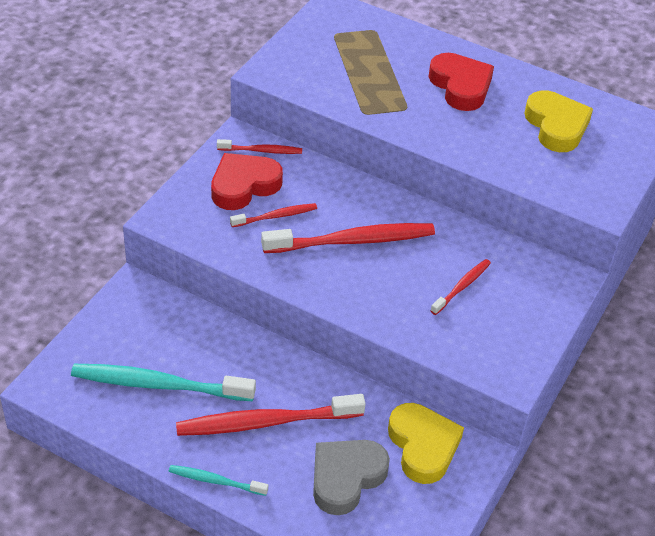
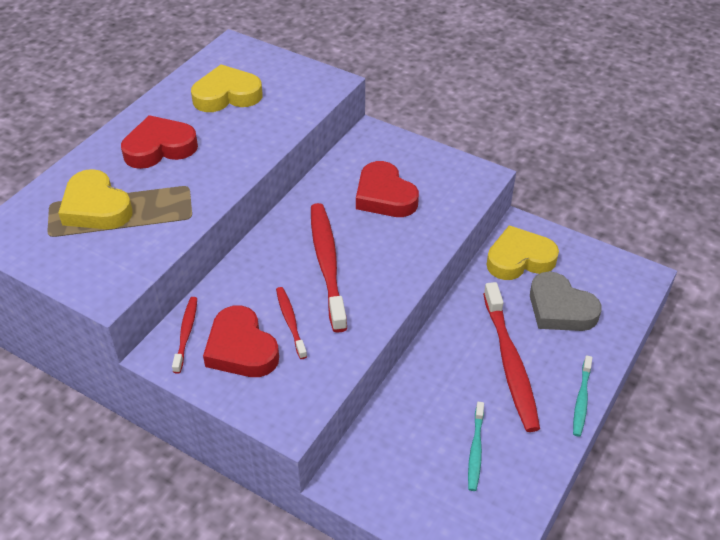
camera: 85 degrees left, 0 degrees up
turquoise toothbrush [71,364,256,401] -> turquoise toothbrush [468,402,484,491], size x0.52
red toothbrush [430,259,491,315] -> red heart [356,161,419,217]
none -> yellow heart [58,169,133,229]

